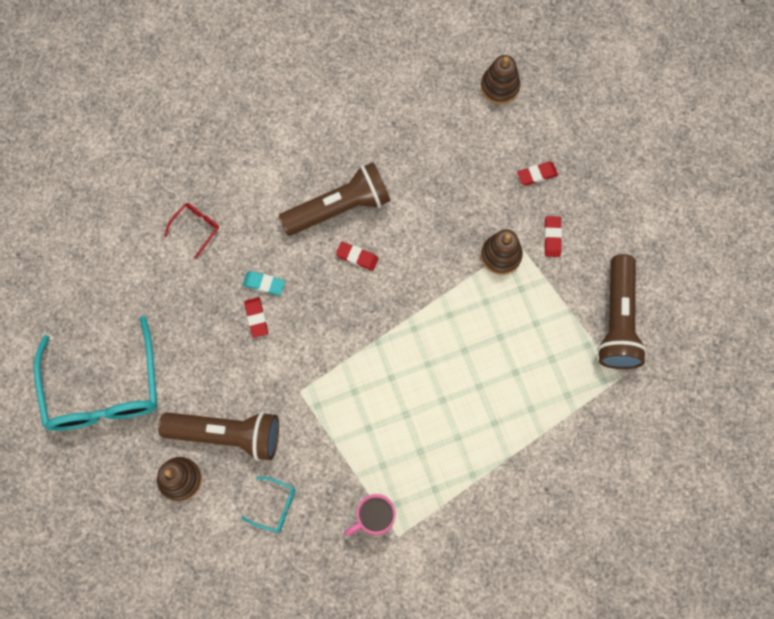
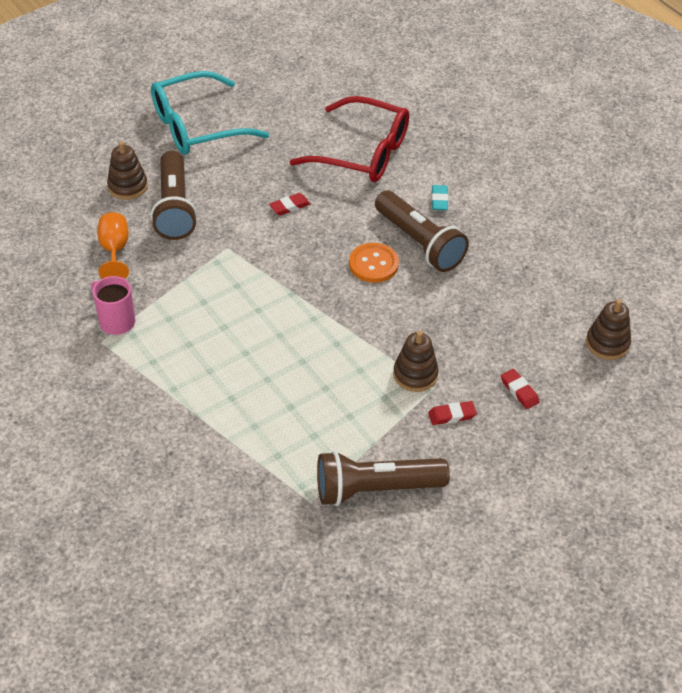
camera: 75 degrees right, 25 degrees down
red glasses [164,203,219,259] -> red glasses [289,96,409,182], size x2.46
turquoise glasses [241,476,295,533] -> orange goblet [97,212,129,279]
turquoise eraser [243,271,285,295] -> turquoise eraser moved to [432,185,448,210]
red eraser [336,242,379,271] -> orange button [349,243,399,283]

